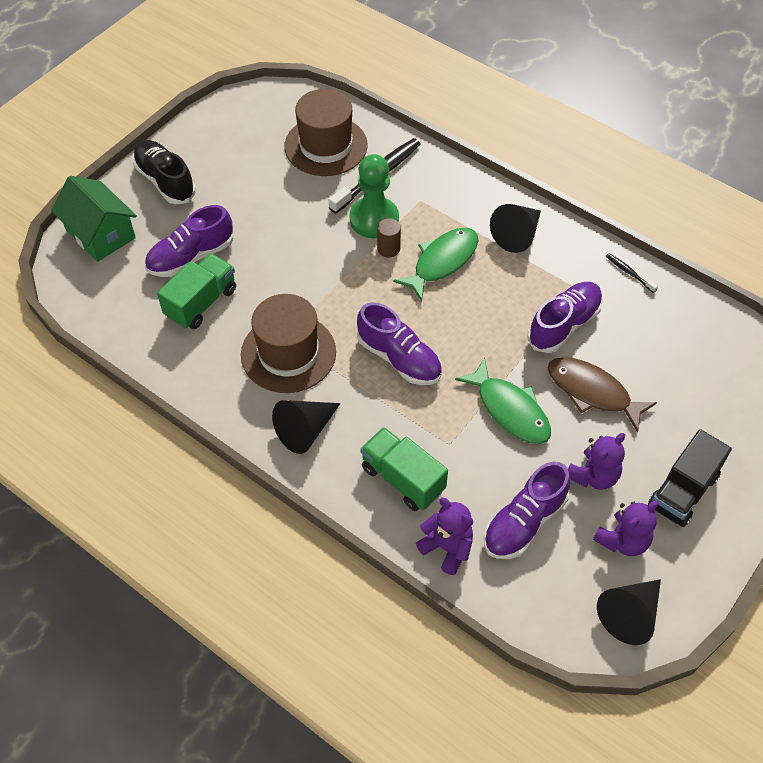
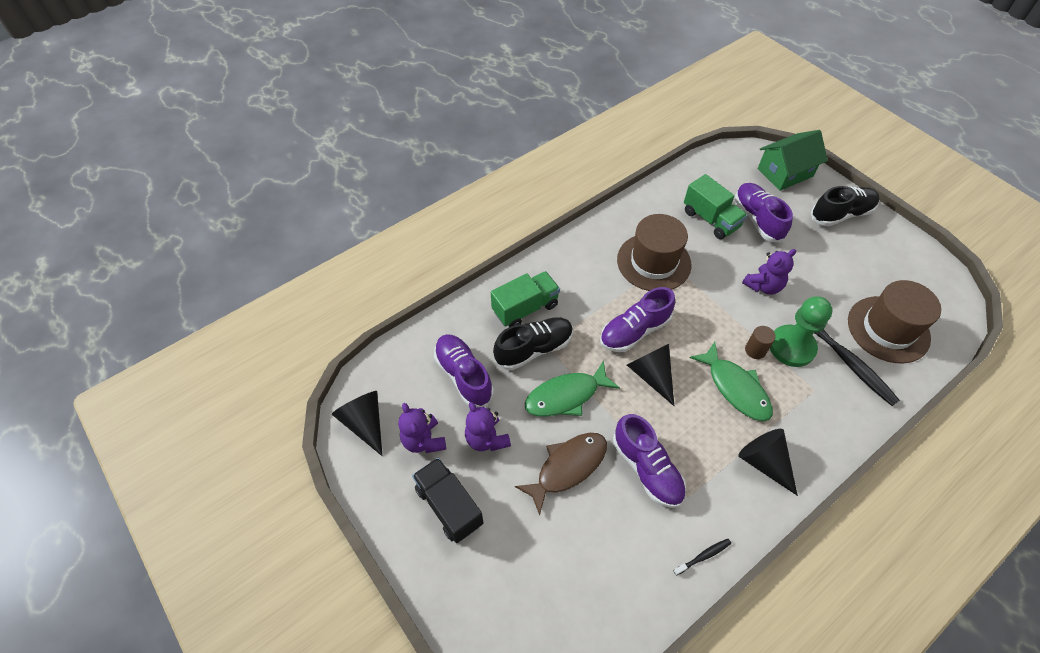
camera: 105 degrees right, 0 degrees up
black cone [272,400,341,454] -> black cone moved to [627,344,674,406]
purple teddy bear [416,498,473,575] -> purple teddy bear moved to [742,249,796,295]
none -> black shoe [493,318,573,370]

